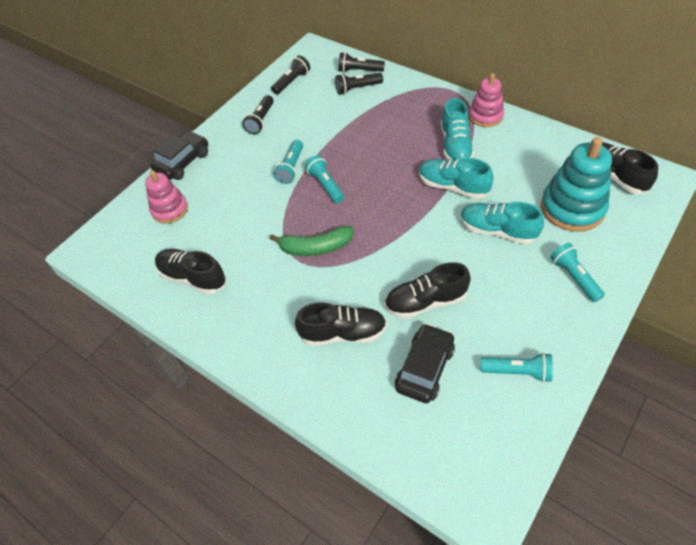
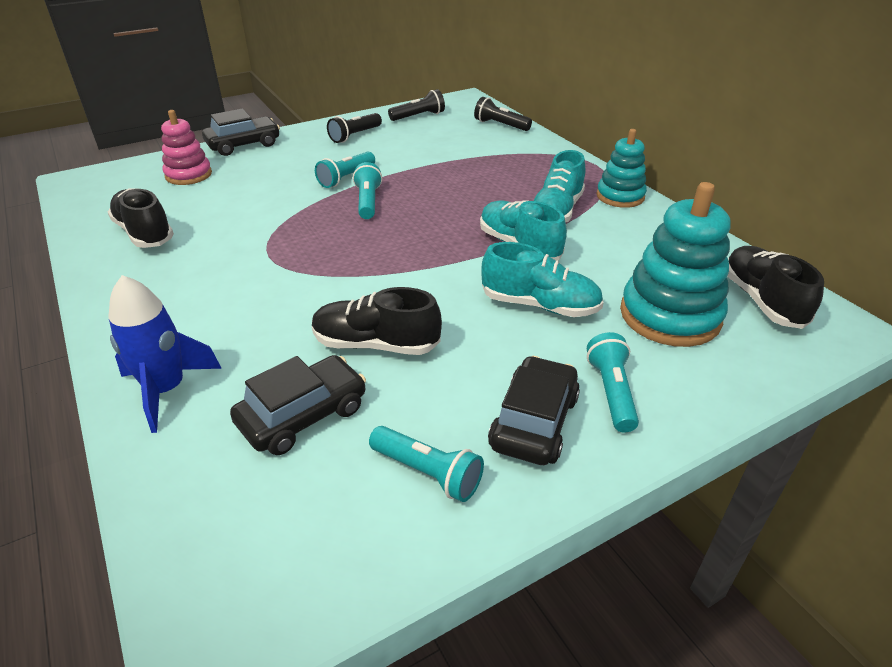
camera: 20 degrees right, 15 degrees down
green banana [270,226,354,256] -> none
black shoe [295,302,387,346] -> none
black flashlight [335,73,383,95] -> none
turquoise shoe [460,202,544,244] -> turquoise shoe turned 150 degrees clockwise [481,242,604,317]
pink stacking toy [469,73,504,127] -> turquoise stacking toy [596,129,647,208]
none -> blue rocket [109,275,222,433]
none -> black car [488,356,580,465]

